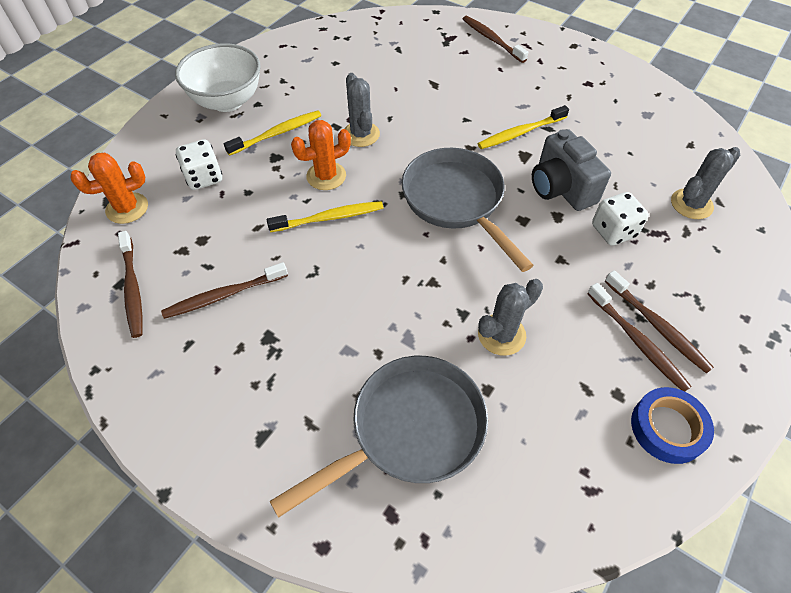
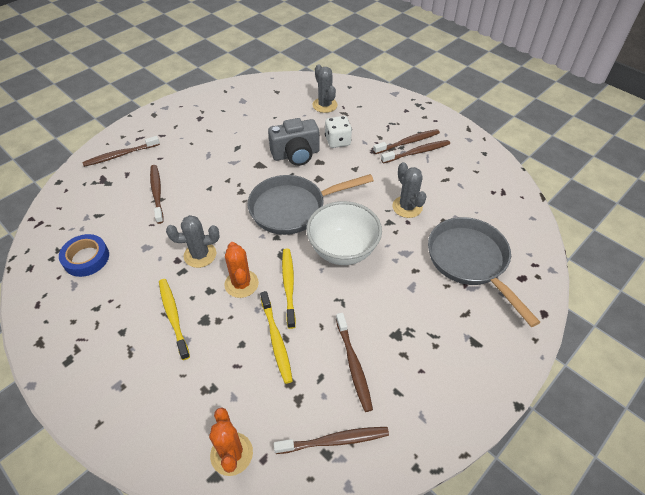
camera: 80 degrees left, 5 degrees down
white bowl [175,43,261,112] -> white bowl moved to [307,201,382,265]
white dice [176,139,222,190] -> none
yellow toothbrush [478,105,569,149] -> yellow toothbrush moved to [260,291,293,384]
blue tape [631,387,714,464] -> blue tape moved to [59,234,109,277]
none -> brown toothbrush [150,165,164,224]

